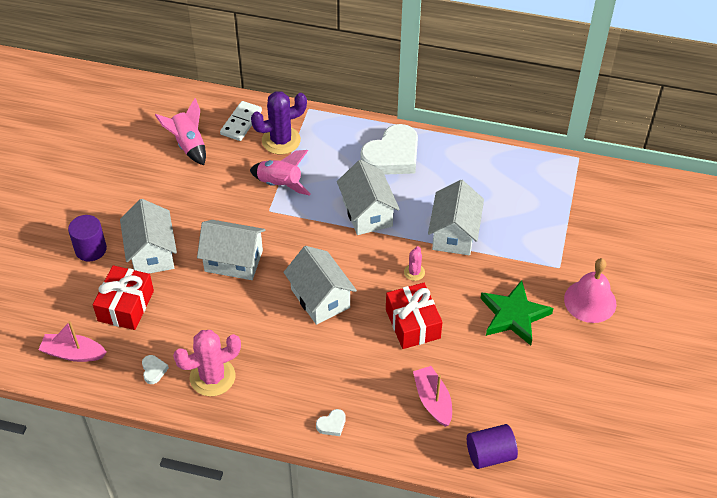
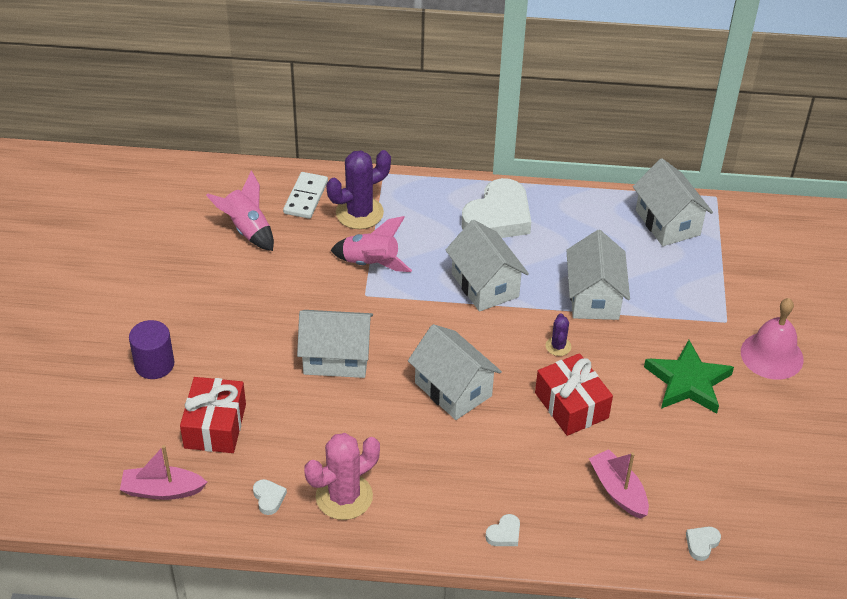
camera: 10 degrees left, 5 degrees down
white house [120,199,177,273] -> white house moved to [633,158,713,246]
pink cactus [404,246,425,281] -> purple cactus [546,313,571,356]
purple cylinder [467,424,518,469] -> white heart [686,527,721,561]

